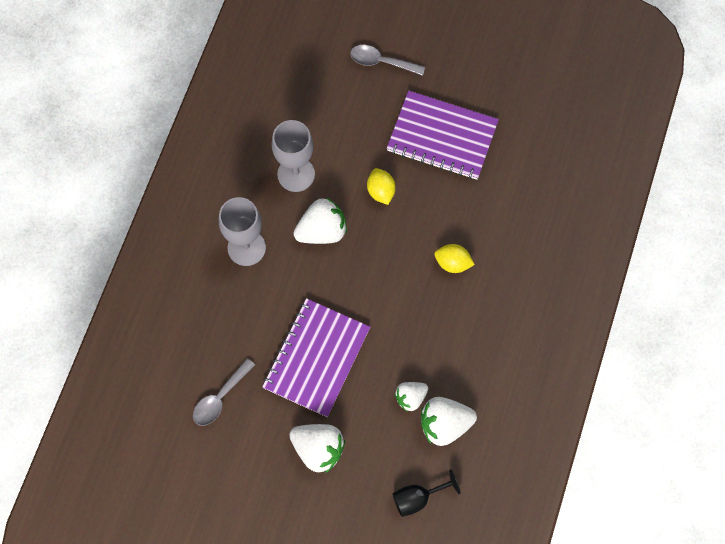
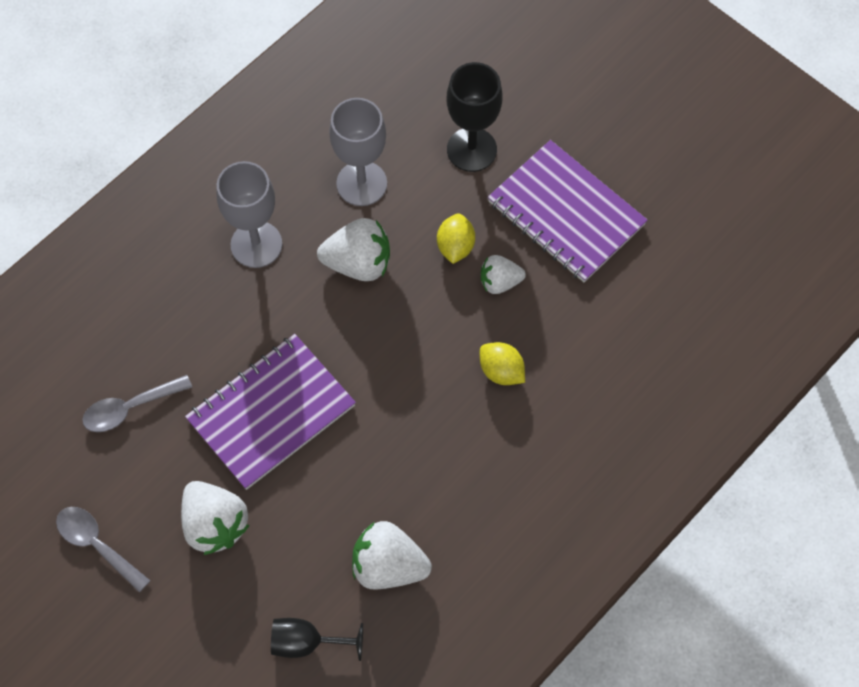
camera: 25 degrees right, 5 degrees down
grey spoon [350,45,425,76] -> grey spoon moved to [56,507,150,593]
white strawberry [395,382,428,411] -> white strawberry moved to [481,255,526,294]
none -> black goblet [447,62,502,172]

